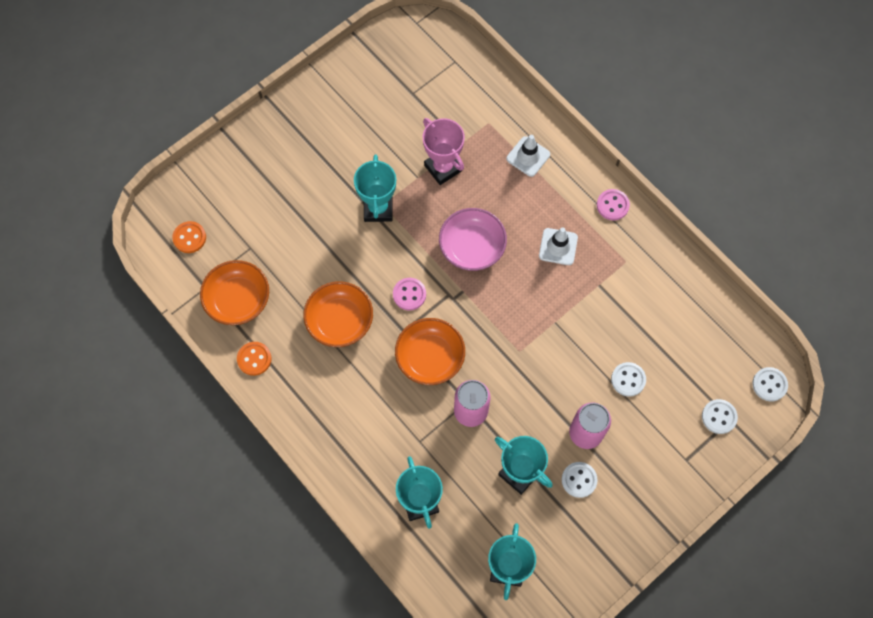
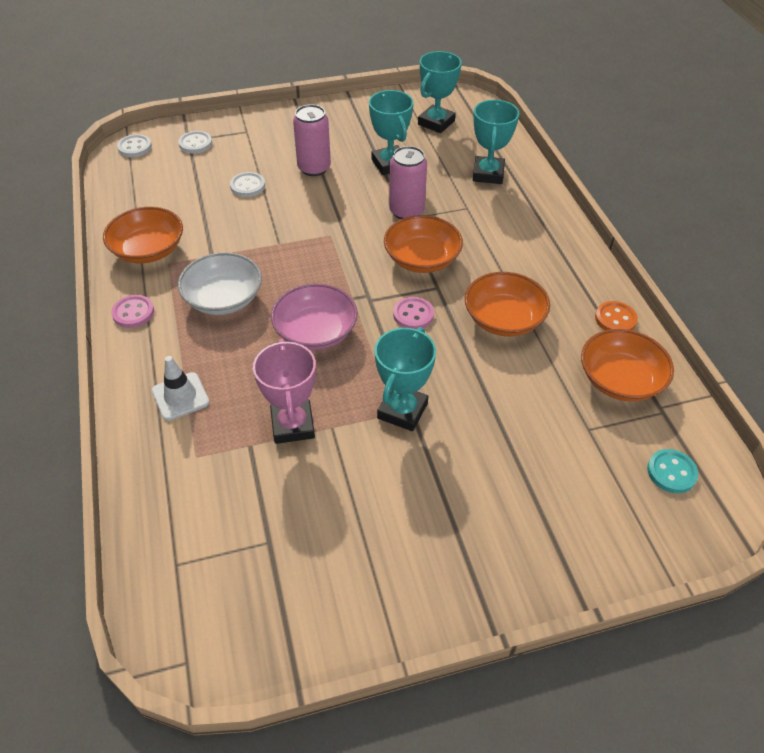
camera: 155 degrees left, 20 degrees down
orange button [172,221,206,253] -> turquoise button [647,449,699,493]
white traffic cone [539,227,578,265] -> white bowl [178,252,262,315]
white button [562,462,598,498] -> none
none -> orange bowl [103,207,183,263]

